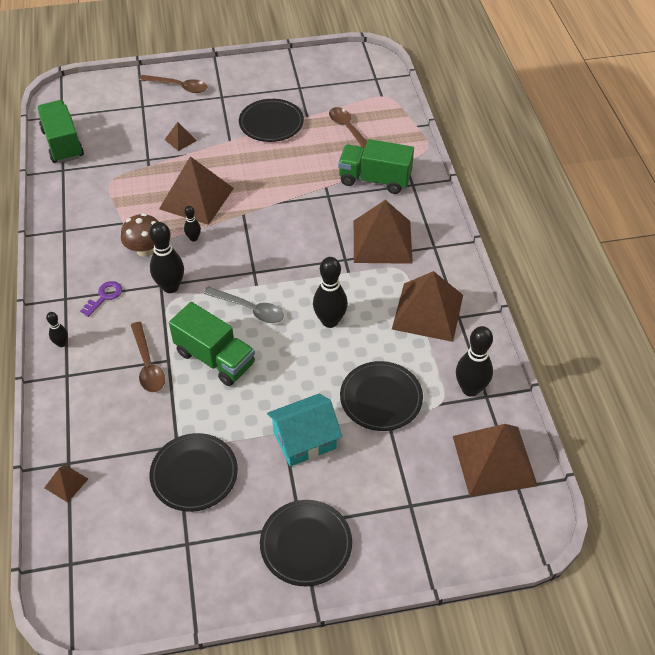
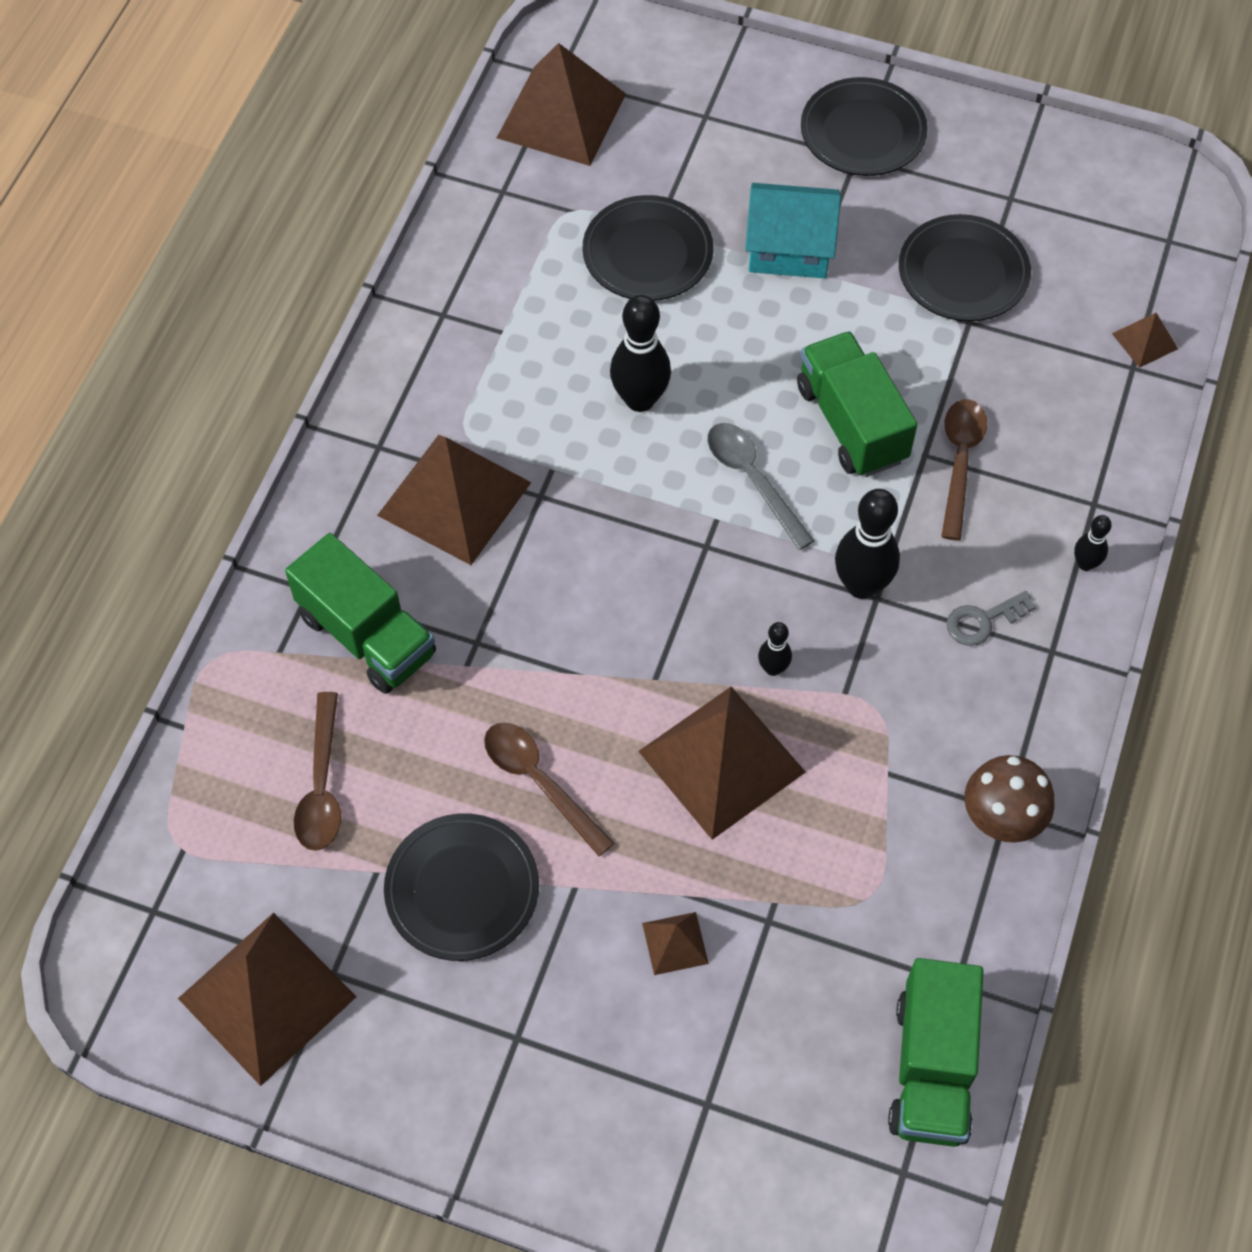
camera: 150 degrees left, 10 degrees up
purple key [80,281,122,317] -> grey key [947,591,1036,646]
brown mushroom [121,213,159,257] -> brown mushroom moved to [965,755,1055,843]
brown spoon [139,75,208,93] -> brown spoon moved to [484,723,615,856]
brown pyramid [392,271,463,342] -> brown pyramid moved to [178,913,357,1086]
black bowling pin [456,326,493,397] -> none

